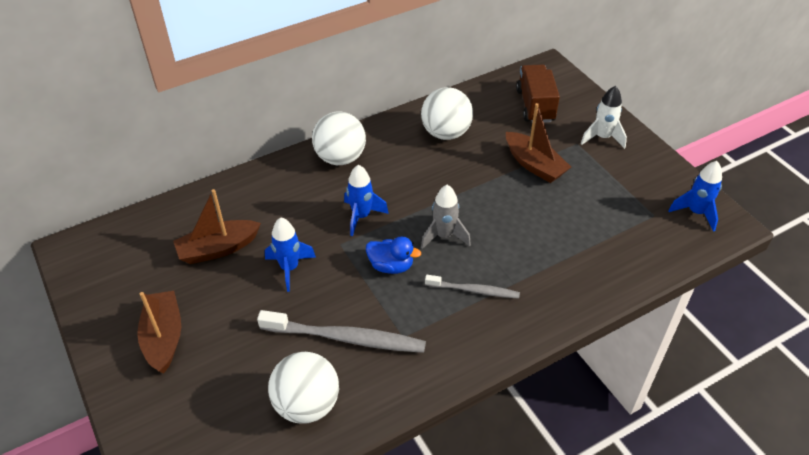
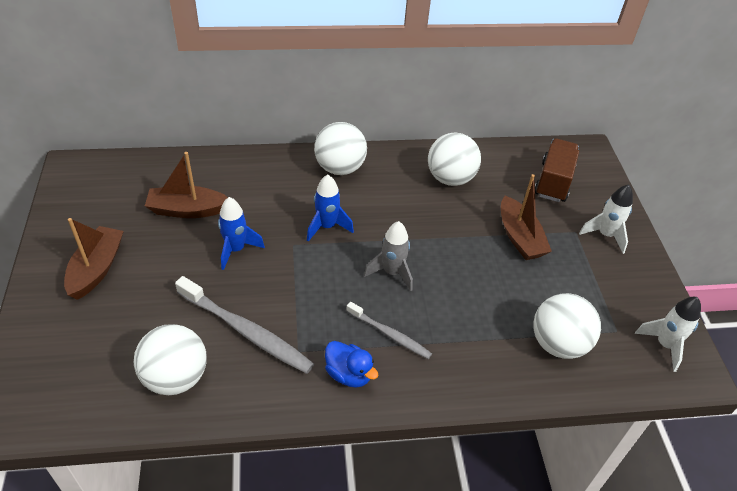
camera: 20 degrees right, 0 degrees up
blue duck [366,236,421,274] -> blue duck moved to [325,341,378,388]
blue rocket [668,161,722,232] -> white rocket [635,297,701,372]
none -> white ball [533,293,601,359]

